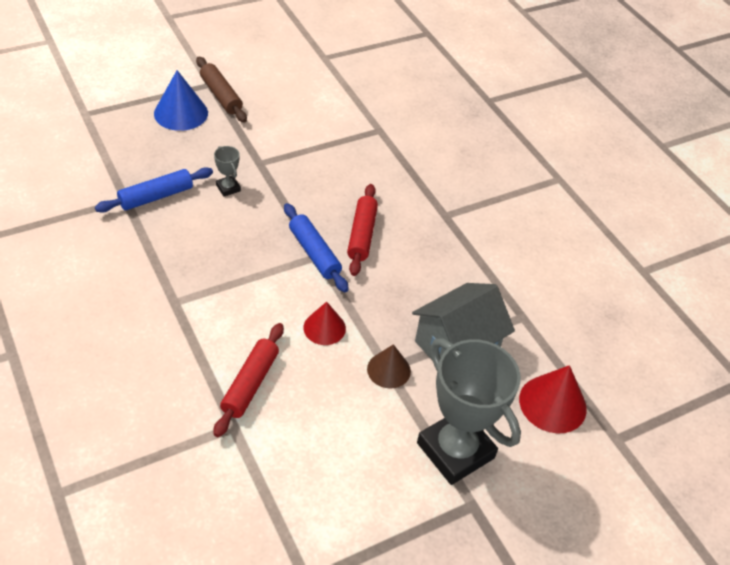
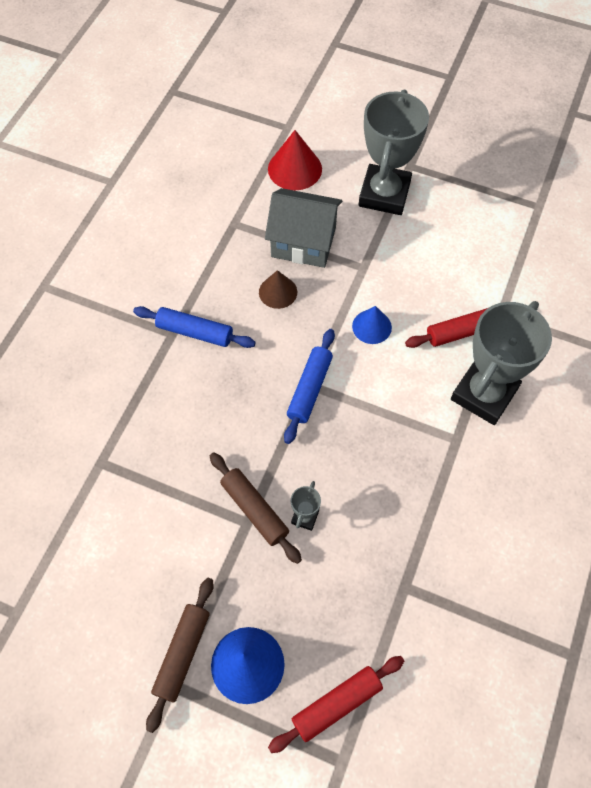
camera: 125 degrees left, 15 degrees up
blue rolling pin [95,167,213,213] -> blue rolling pin moved to [133,306,256,348]
red cone [303,302,346,345] -> blue cone [352,306,392,344]
red rolling pin [347,184,378,276] -> red rolling pin moved to [268,656,404,753]
brown cone [367,344,411,388] -> brown cone moved to [259,270,297,309]
none -> brown rolling pin [210,452,302,564]
none -> grey trophy [451,301,552,425]

